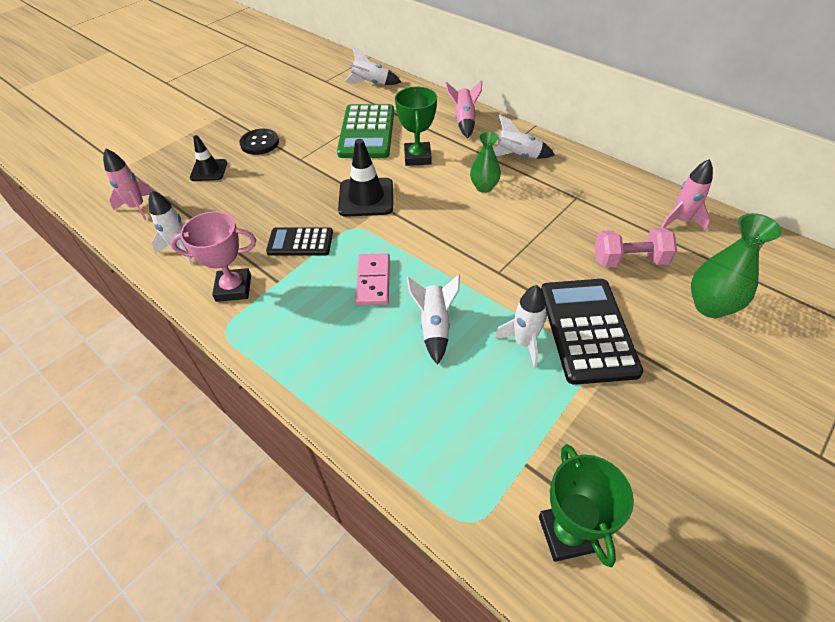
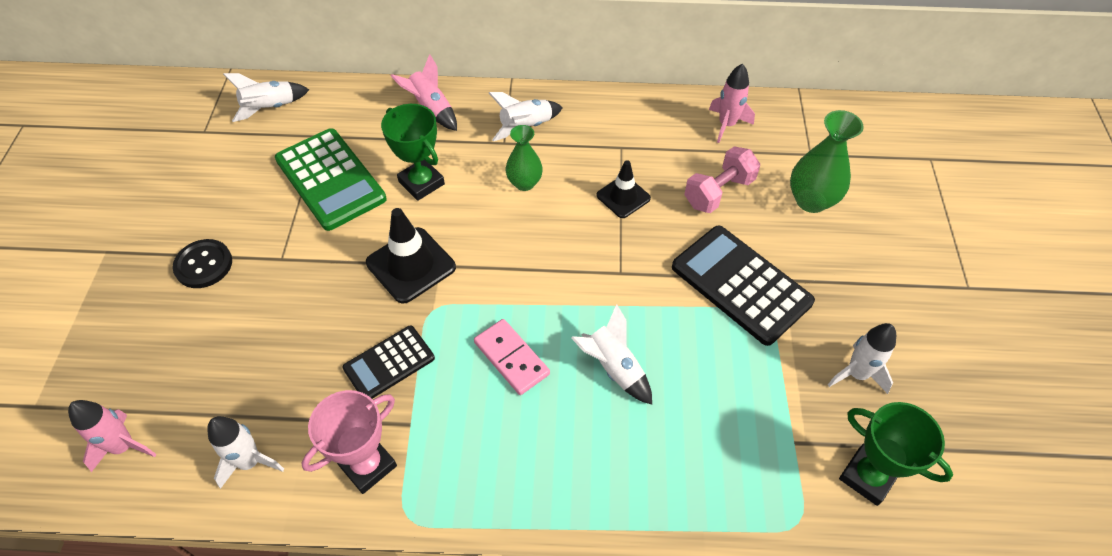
camera: 40 degrees left, 5 degrees up
black traffic cone [190,135,227,181] -> black traffic cone moved to [597,160,651,218]
white rocket [494,285,547,368] -> white rocket moved to [828,323,896,394]

